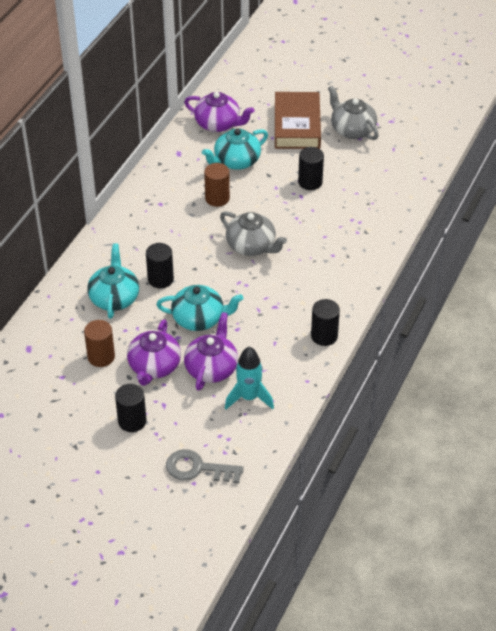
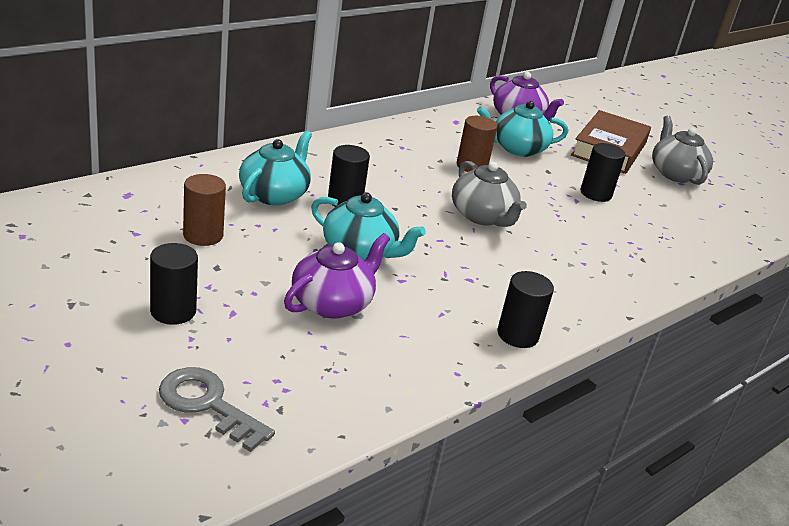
camera: 20 degrees right, 15 degrees down
purple teapot [127,319,181,386] -> none
turquoise rocket [225,347,274,409] -> none

